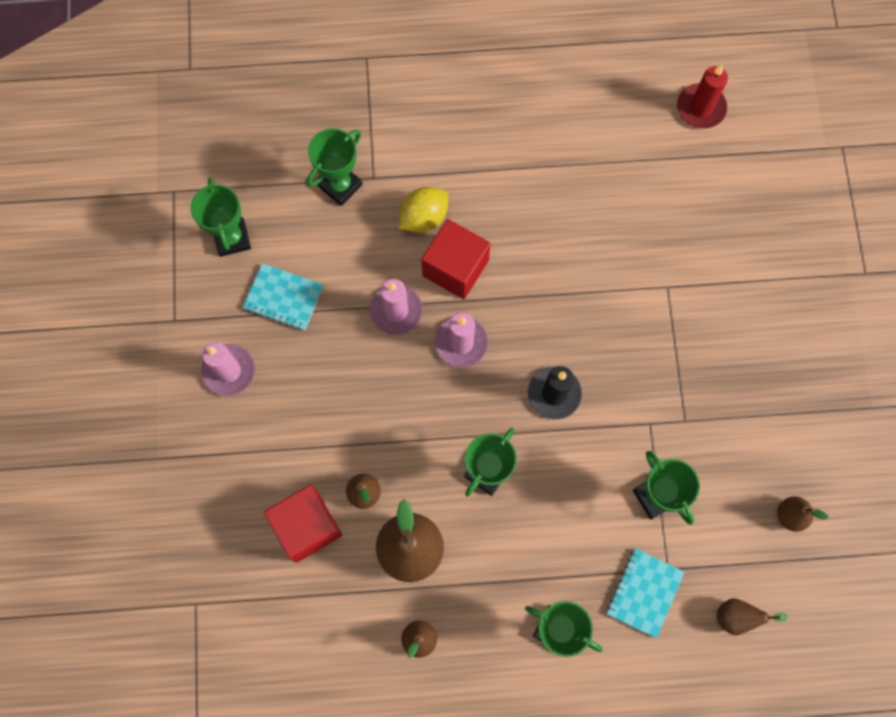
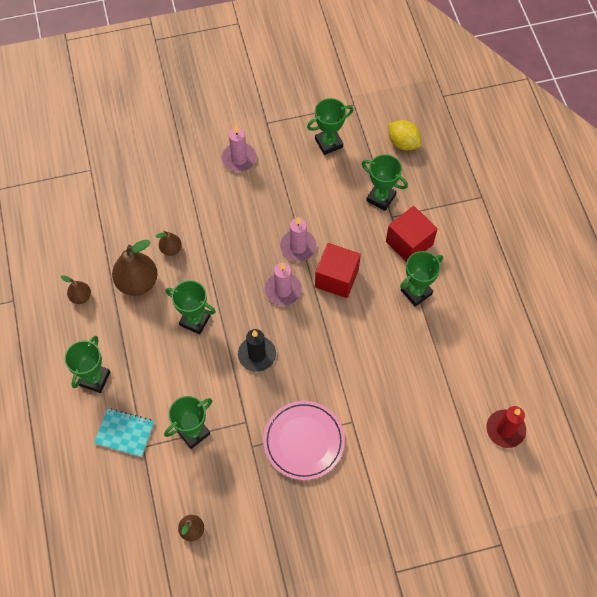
camera: 80 degrees right, 10 degrees down
turquoise notebook [243,263,323,331] -> none
red cube [264,484,342,563] -> red cube moved to [386,206,438,262]
yellow lemon [399,187,448,233] -> yellow lemon moved to [388,120,421,150]
brown pear [717,598,788,635] -> none
none -> pink plate [263,401,345,480]
none -> green trophy [400,251,443,307]

